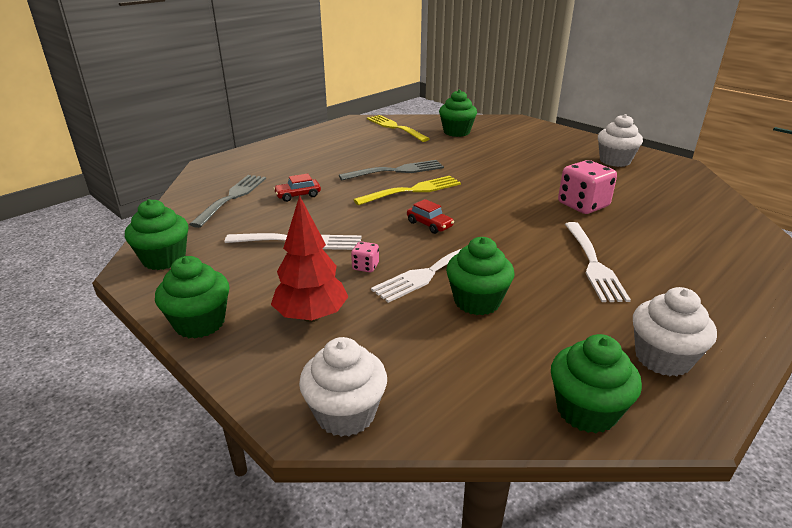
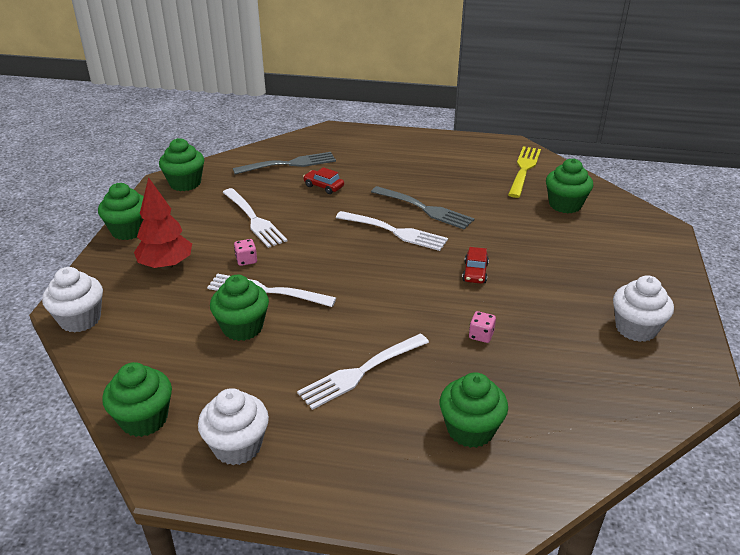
camera: 55 degrees right, 5 degrees up
yellow fork [353,176,461,206] -> white fork [336,211,448,251]
red car [407,199,454,234] -> red car moved to [462,247,489,284]
pink dice [558,160,617,214] -> pink dice [469,311,496,343], size x0.48
none -> green cupcake [440,372,508,448]

